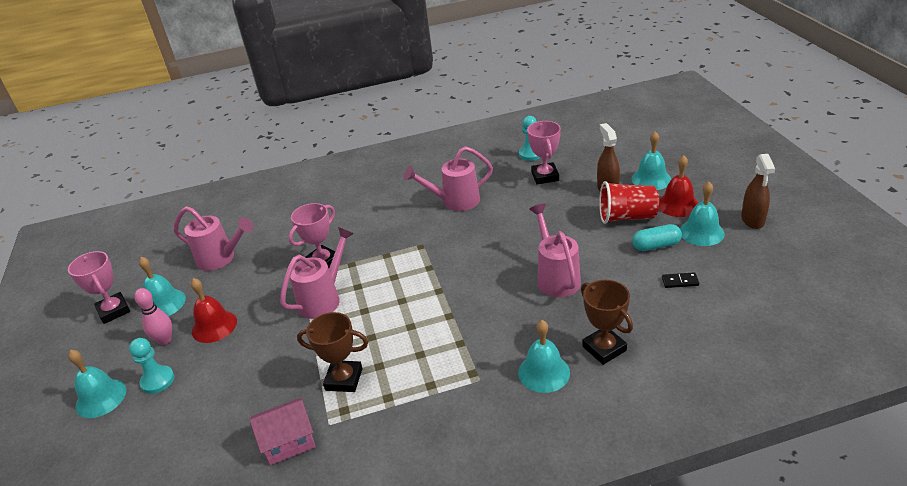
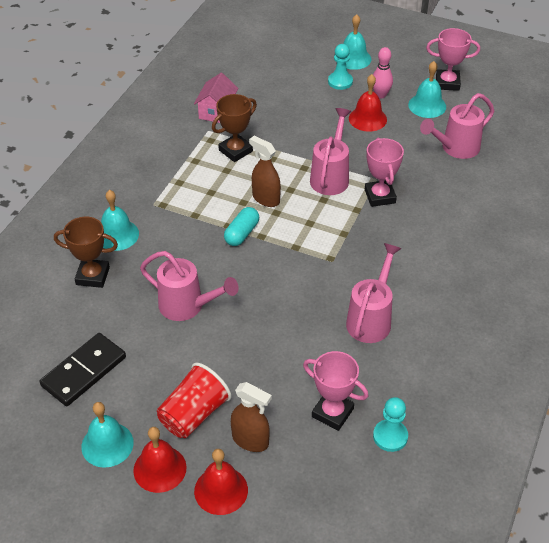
camera: 125 degrees right, 10 degrees up
pink watering can [280,227,354,319] -> pink watering can turned 150 degrees counterclockwise [310,108,351,195]
turquoise bell [632,131,671,190] -> red bell [194,449,248,515]
turquoise capsule [632,224,682,251] -> turquoise capsule moved to [224,207,259,246]
black domino [662,272,699,288] -> black domino [40,333,126,406], size x2.28
brown spray bottle [741,154,775,229] -> brown spray bottle moved to [249,136,281,207]

